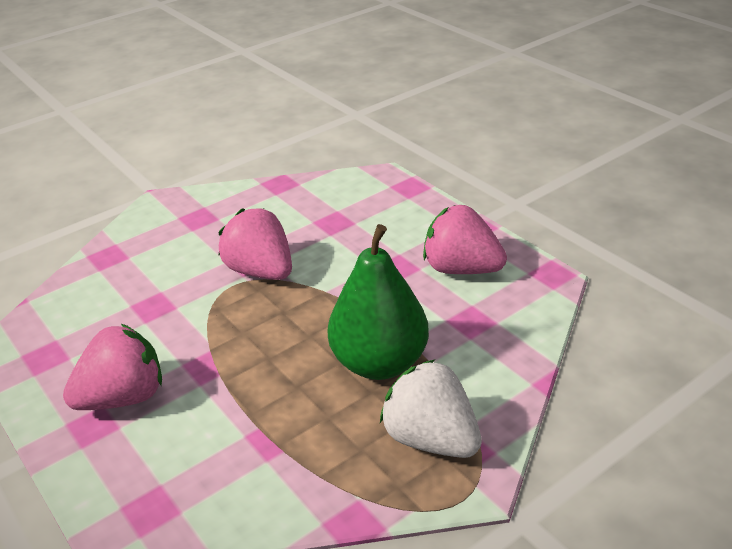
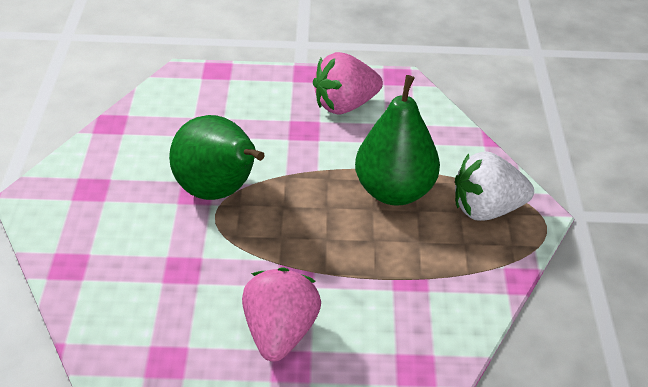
camera: 55 degrees left, 5 degrees up
pink strawberry [219,208,292,280] -> green pear [169,115,265,200]

